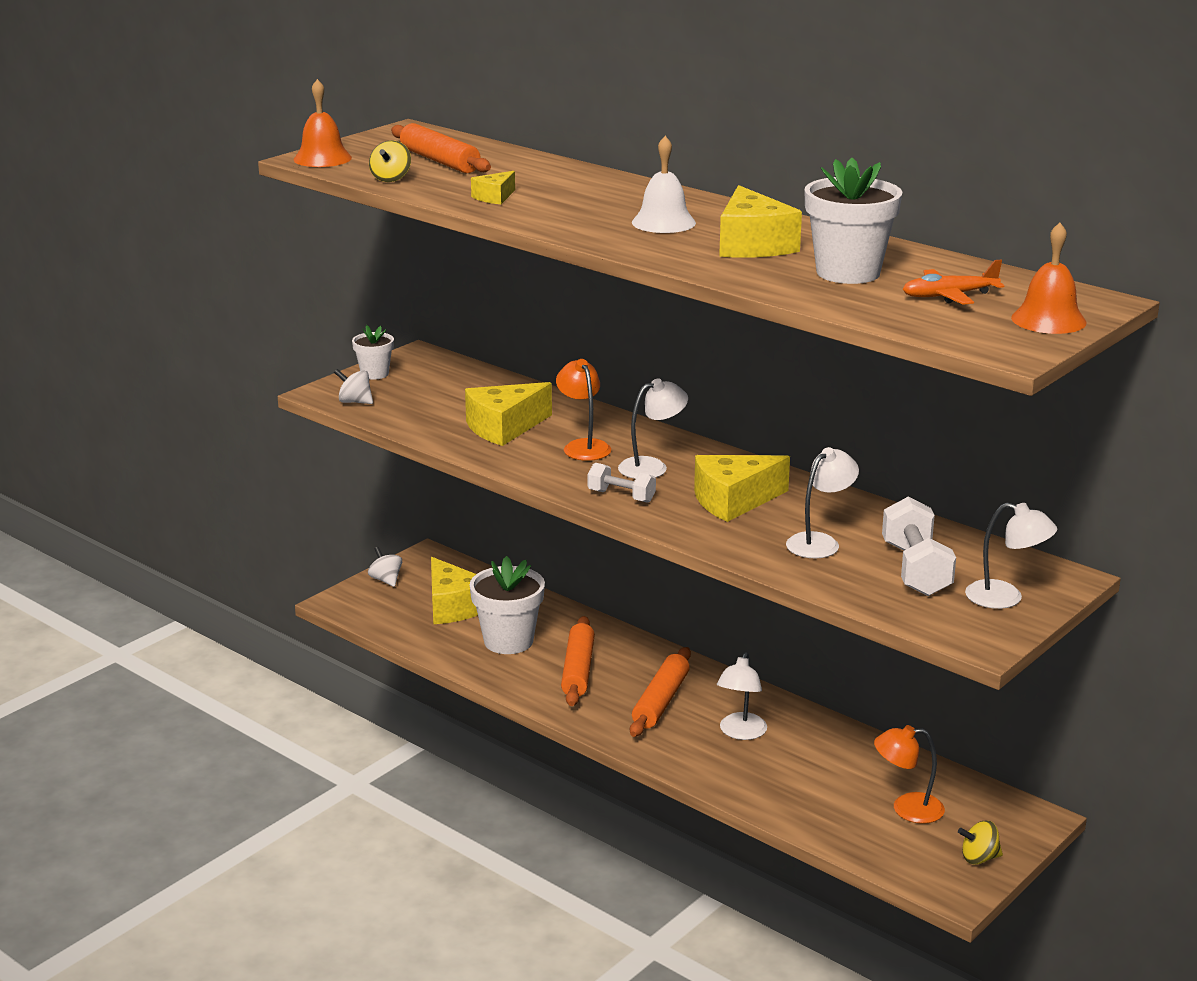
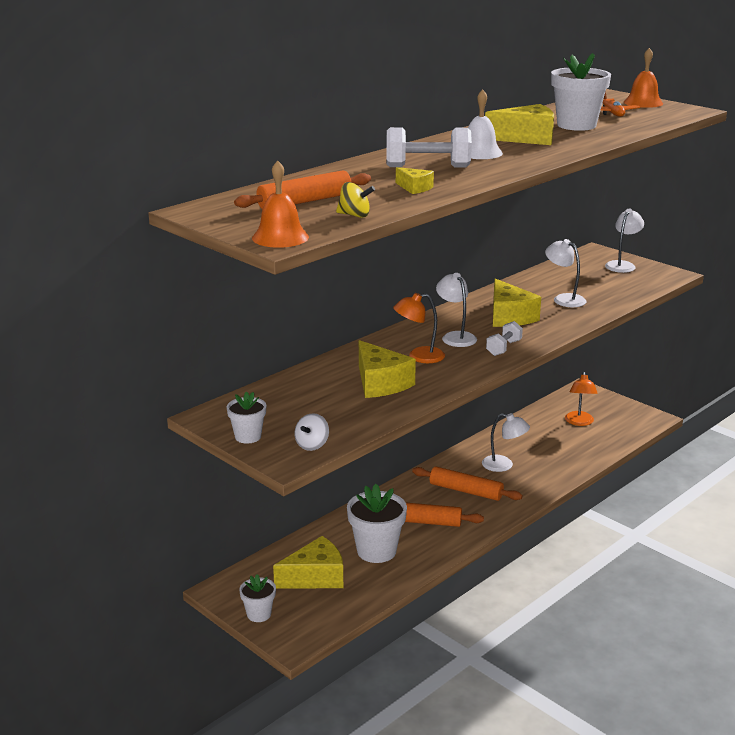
camera: 85 degrees left, 0 degrees up
white spinning top [368,547,402,587] -> white flower pot [239,574,276,622]
white dumbbell [882,496,956,596] -> white dumbbell moved to [386,127,472,167]
yellow spinning top [958,821,1003,865] -> none

